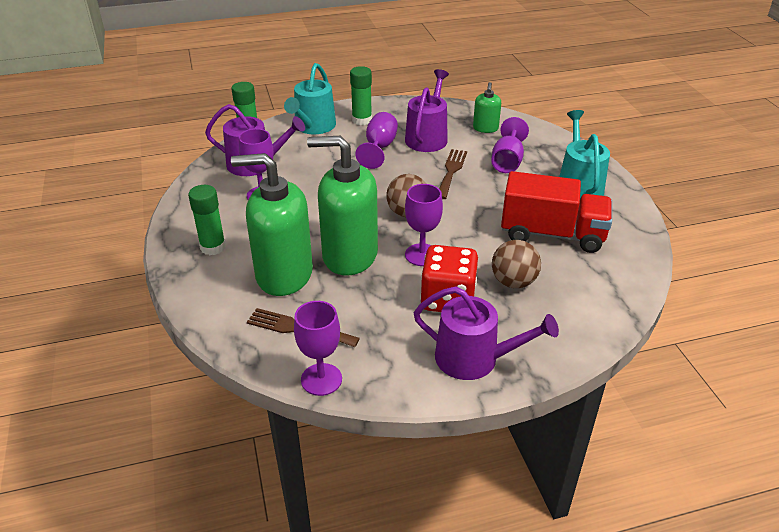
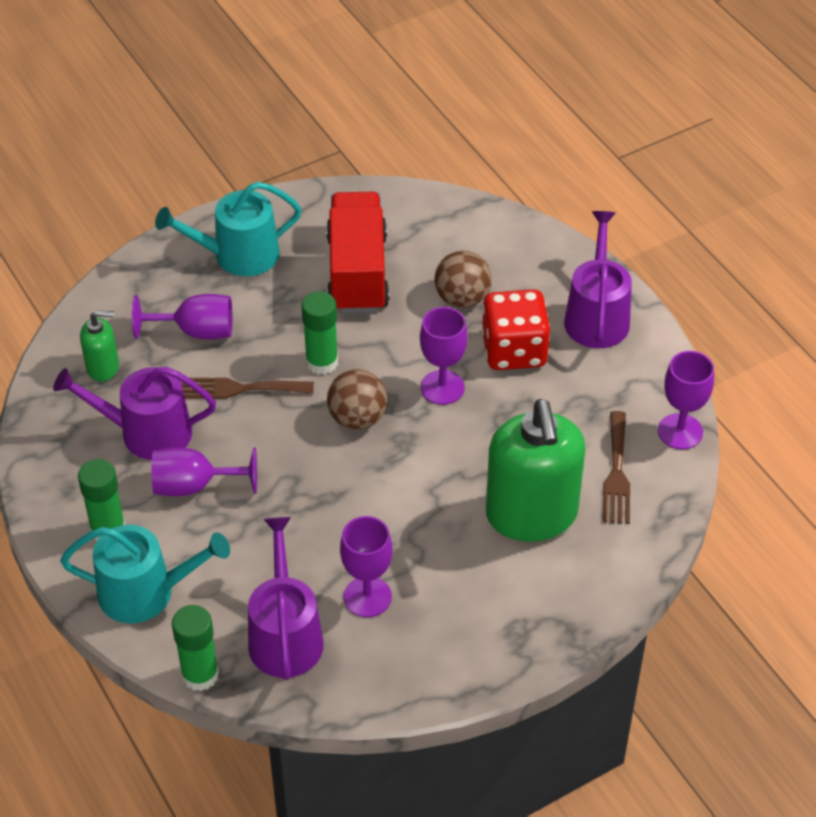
camera: 105 degrees left, 10 degrees up
green glue stick [188,185,226,255] -> green glue stick moved to [302,291,338,375]
green soap dispenser [307,136,378,276] -> none

